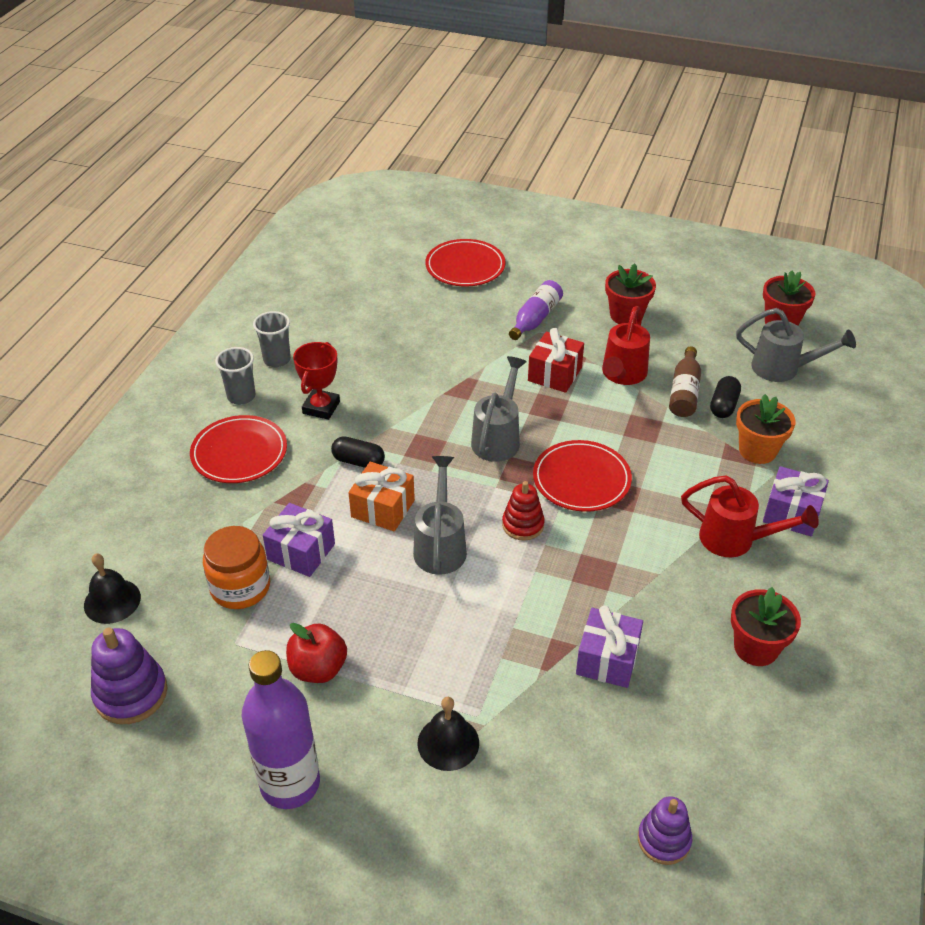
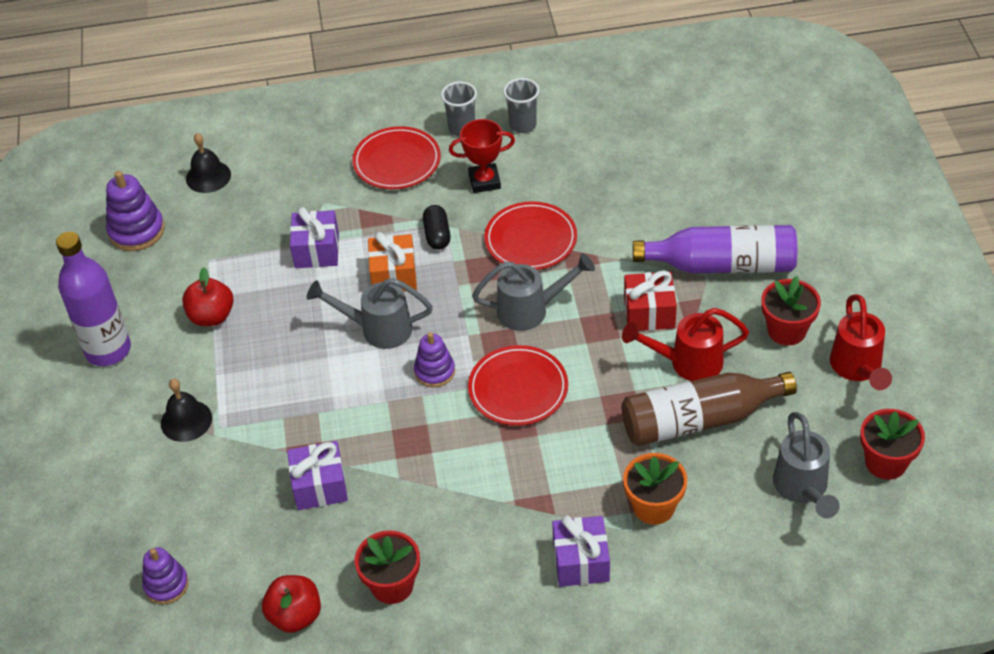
camera: 65 degrees right, 5 degrees up
orange jar [203,526,270,609] -> none
grey watering can [413,456,467,575] -> grey watering can turned 150 degrees counterclockwise [307,278,433,349]
red plate [425,239,506,286] -> red plate moved to [484,201,577,270]
red stacking toy [502,481,545,541] -> purple stacking toy [414,332,455,387]
purple bottle [509,280,563,340] -> purple bottle [633,225,797,273], size x1.68
brown bottle [669,346,701,417] -> brown bottle [621,372,797,446], size x1.68
red watering can [681,475,819,557] -> red watering can moved to [830,294,892,390]
black capsule [710,376,741,418] -> none
none -> red apple [262,575,321,633]

